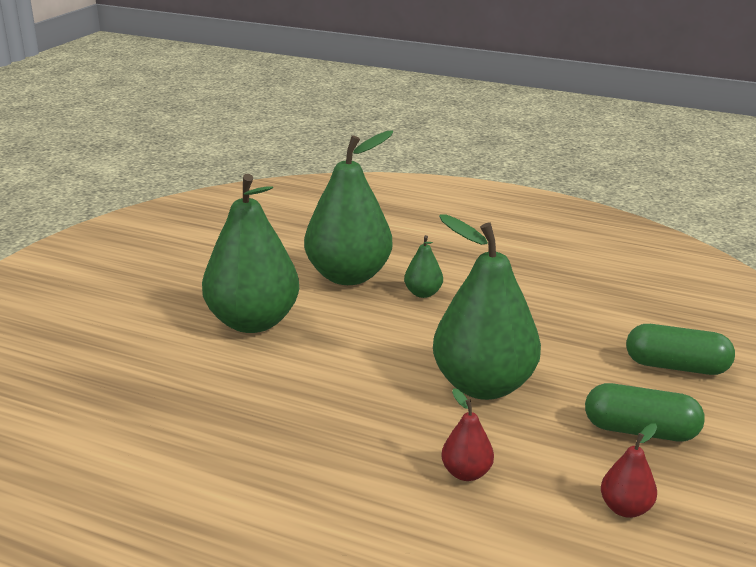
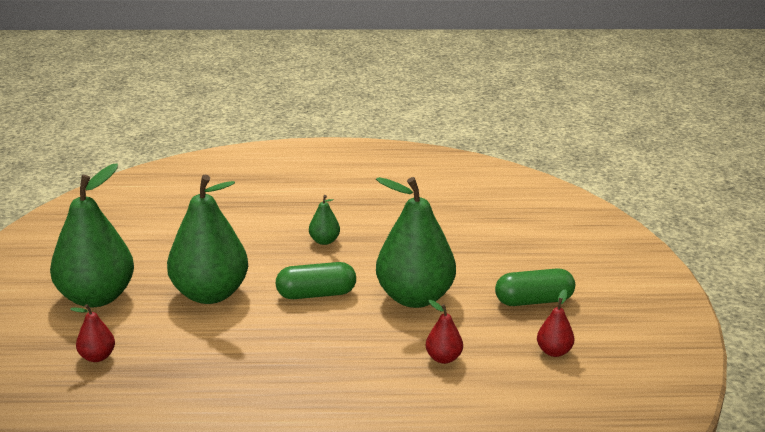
camera: 25 degrees left, 0 degrees up
green pear [304,131,393,285] -> green pear moved to [50,163,134,307]
green capsule [626,324,735,375] -> green capsule moved to [276,262,356,299]
none -> red pear [70,304,115,362]

